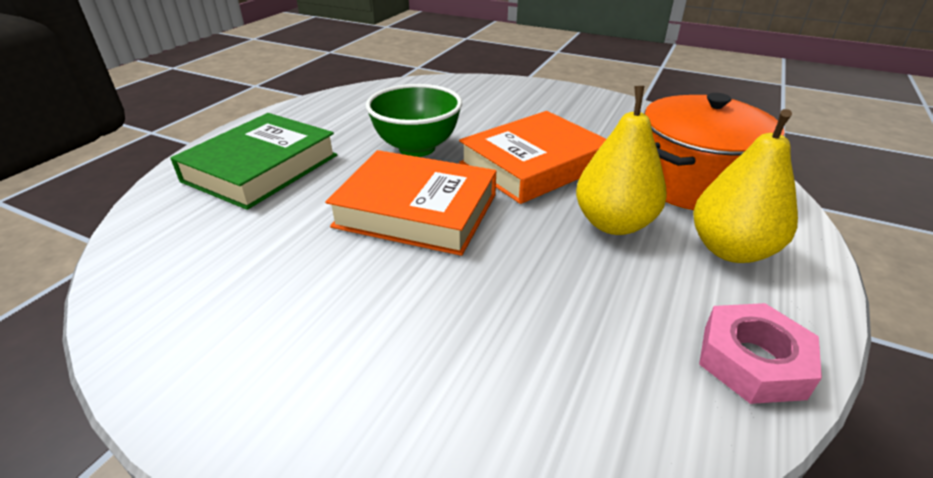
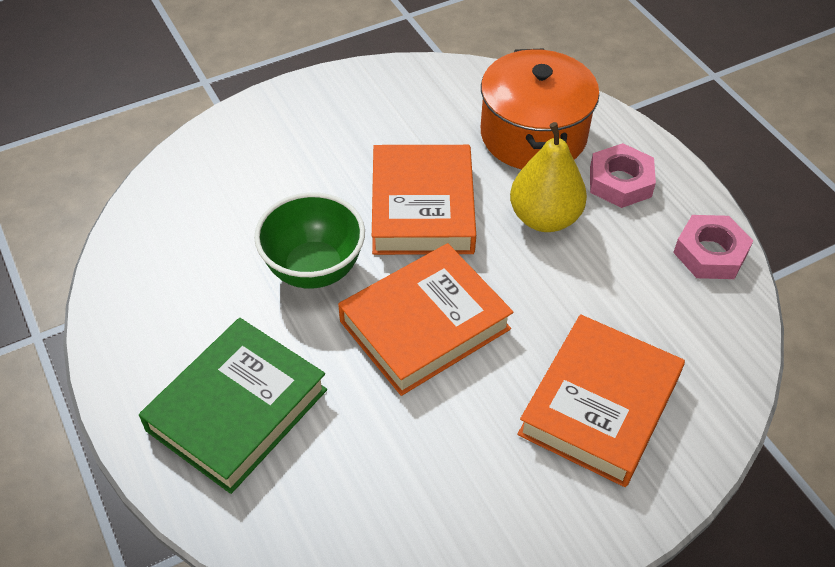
camera: 55 degrees left, 15 degrees up
green book [170,113,337,210] -> green book turned 60 degrees clockwise [139,318,327,494]
yellow pear [693,109,798,263] -> pink nut [590,143,656,208]
none -> orange book [517,314,685,487]

